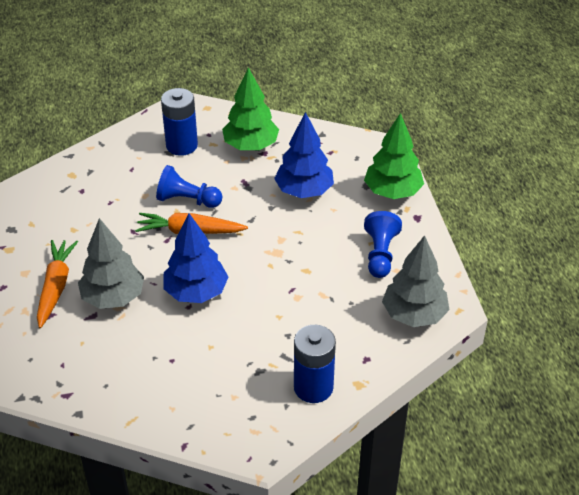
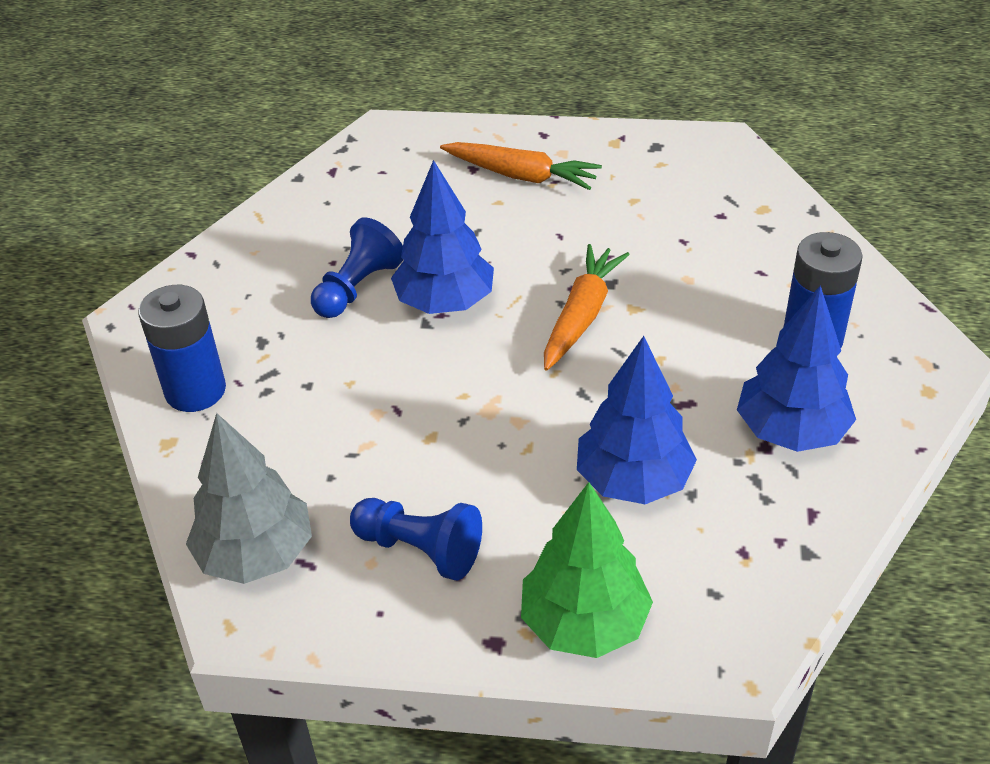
camera: 110 degrees right, 0 degrees up
grey tree [78,218,144,309] -> none
blue pawn [156,165,223,208] -> blue pawn moved to [311,218,403,318]
green tree [222,67,279,150] -> blue tree [737,285,856,452]

